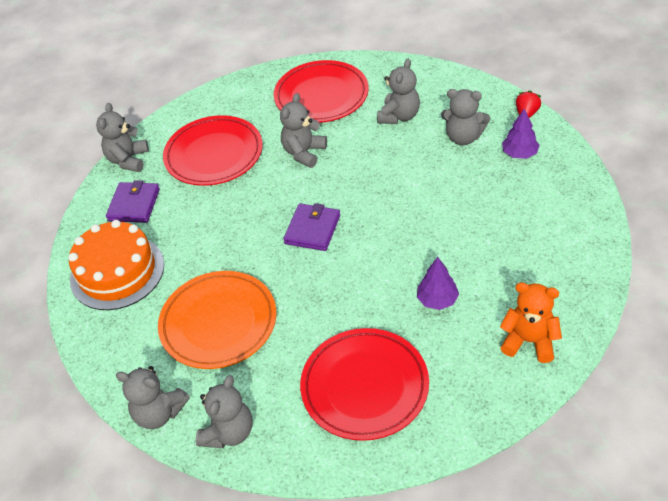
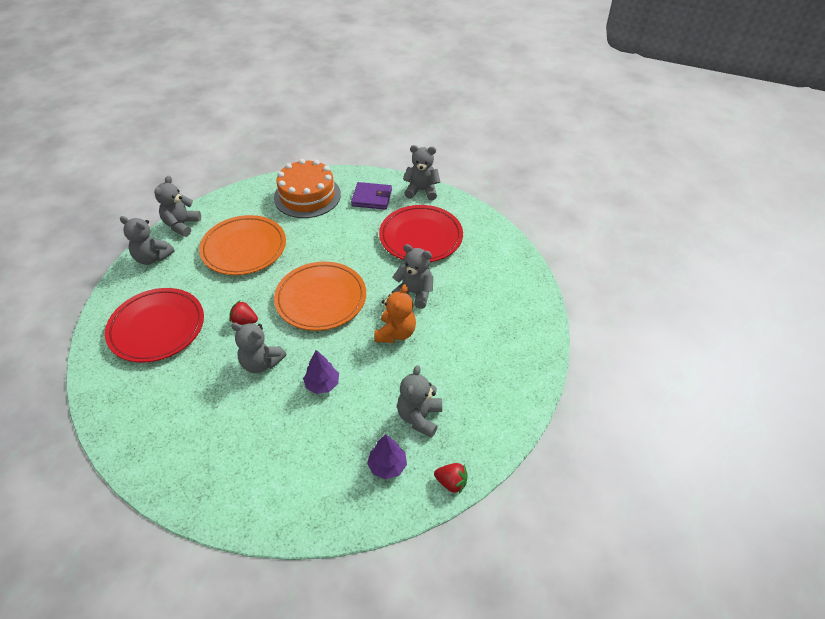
camera: 85 degrees right, 0 degrees up
red plate [274,60,369,123] -> none
purple wallet [283,203,340,251] -> orange plate [274,261,366,331]
grey teddy bear [377,59,420,124] -> grey teddy bear moved to [231,323,286,373]
purple tree [417,257,459,310] -> purple tree moved to [303,350,339,394]
orange teddy bear [500,282,562,363] -> orange teddy bear moved to [374,284,416,343]
none -> red strawberry [229,301,258,325]

